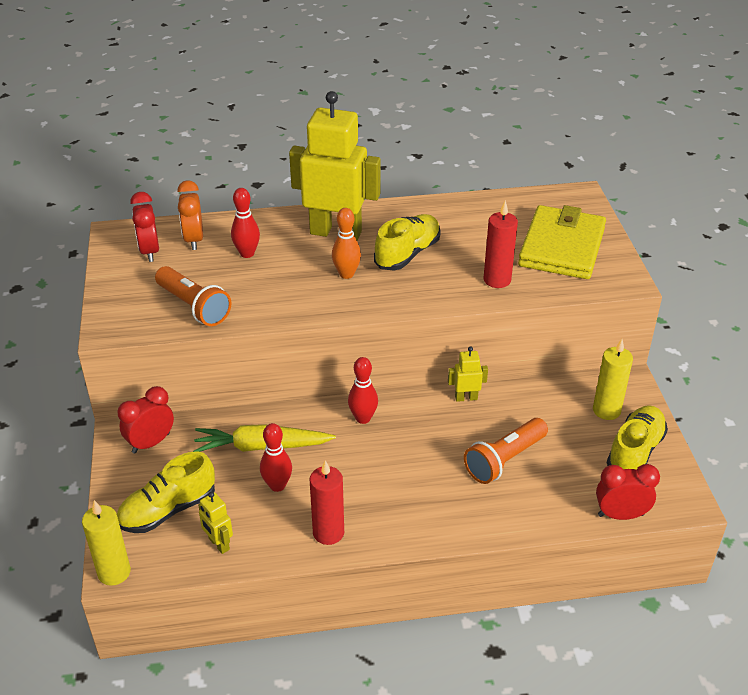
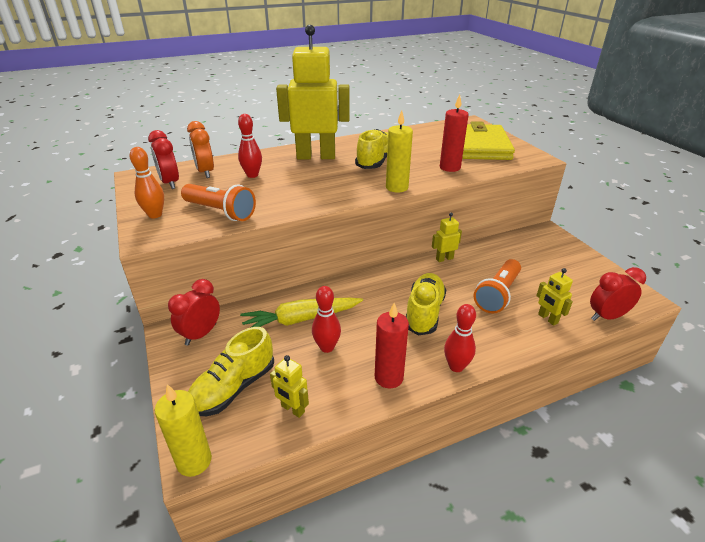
camera: 15 degrees left, 5 degrees down
orange bowling pin [332,208,361,279] -> orange bowling pin moved to [130,147,164,218]
red bowling pin [348,357,378,424] -> red bowling pin moved to [444,304,476,372]
yellow candle [593,339,633,420] -> yellow candle moved to [386,110,413,193]
yellow shoe [607,405,668,470] -> yellow shoe moved to [406,273,446,335]
none -> yellow robot [536,268,573,326]

